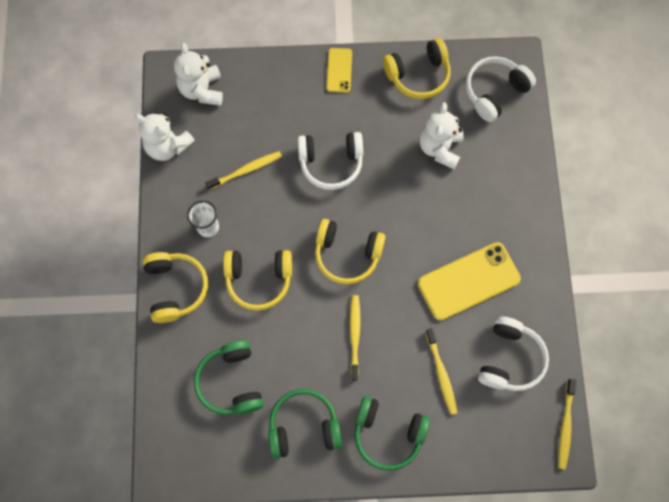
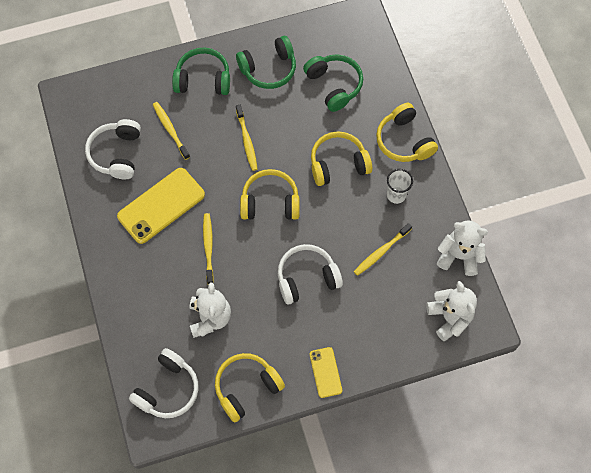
camera: 165 degrees right, 5 degrees down
yellow toothbrush [558,379,576,470] -> yellow toothbrush moved to [203,213,214,284]

